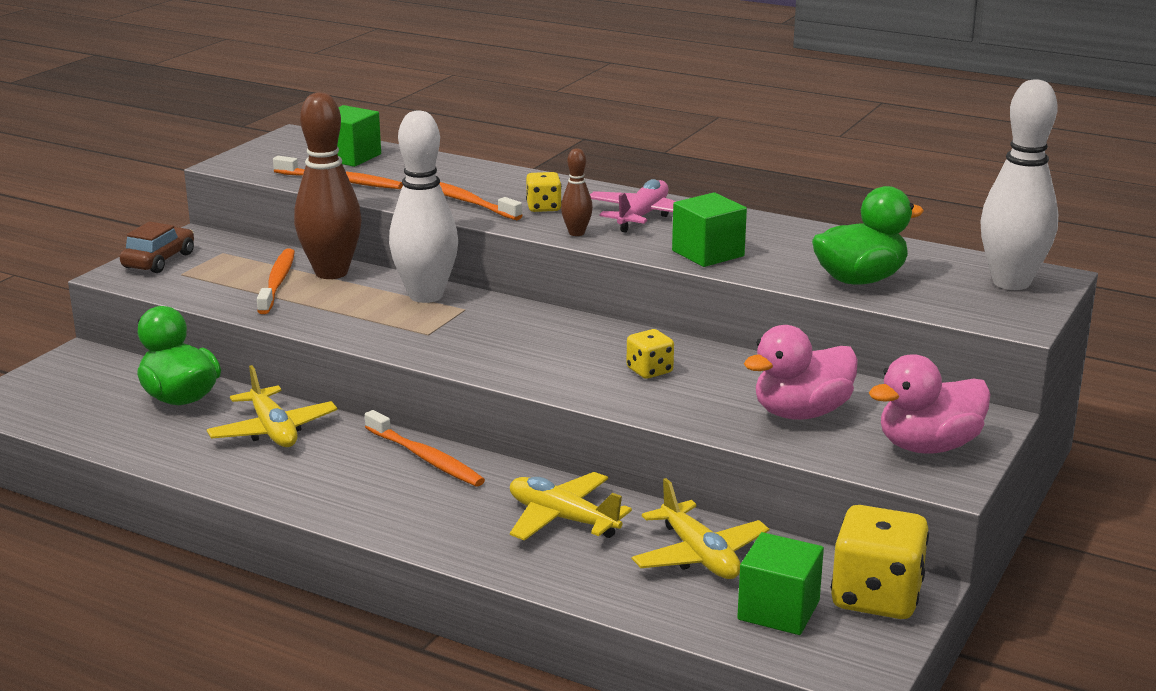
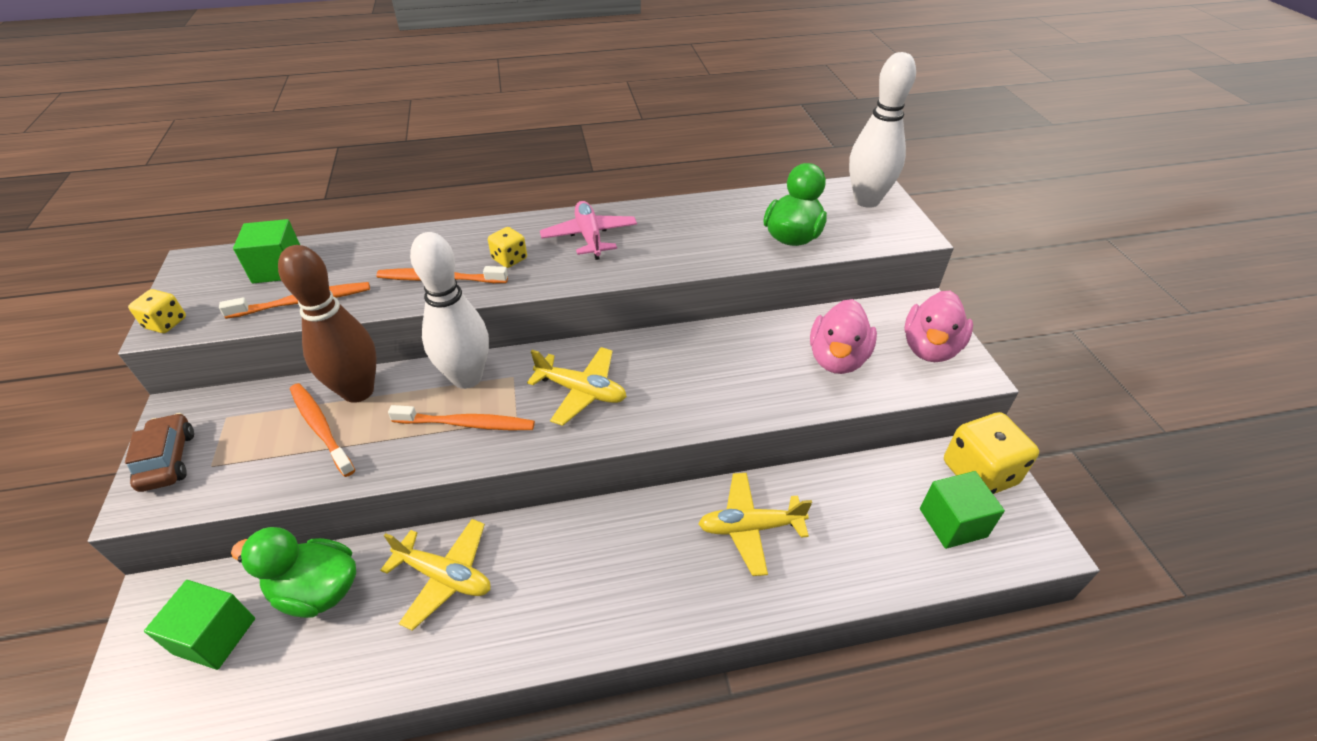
camera: 40 degrees left, 20 degrees up
orange toothbrush [365,410,485,486] -> orange toothbrush moved to [388,405,535,430]
brown bowling pin [561,148,593,236] -> none
yellow dice [627,329,674,379] -> yellow dice moved to [128,289,186,333]
yellow plane [632,478,769,579] -> yellow plane moved to [527,347,627,426]
green cube [672,192,747,267] -> green cube moved to [144,580,255,670]

